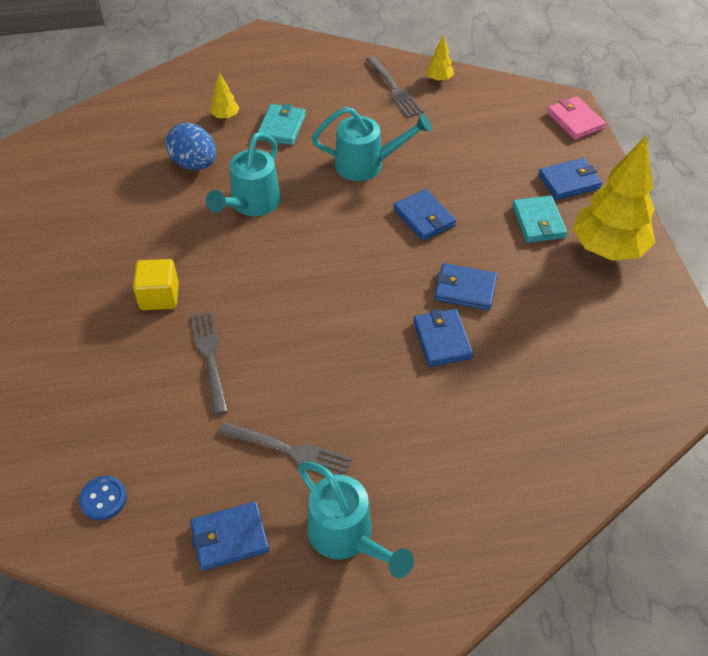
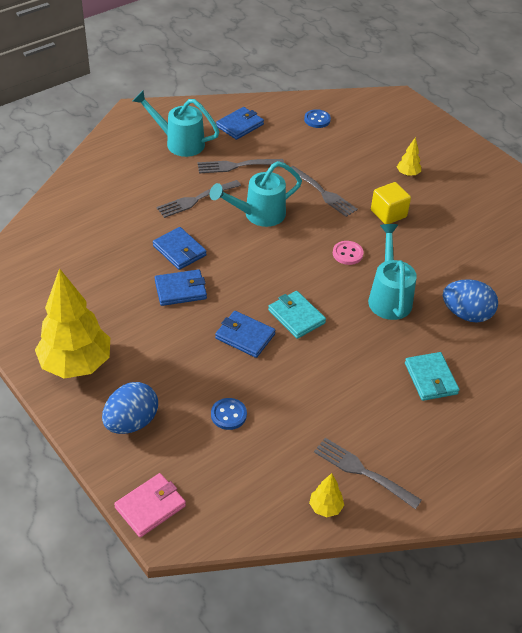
camera: 150 degrees right, 5 degrees down
yellow tree [210,72,239,119] -> yellow tree moved to [397,137,421,176]
turquoise watering can [312,107,432,181] -> turquoise watering can moved to [210,161,302,227]
turquoise wallet [512,196,567,243] -> turquoise wallet moved to [268,291,326,339]
blue wallet [538,158,602,200] -> blue egg [102,382,158,434]
pink wallet [547,96,606,140] -> pink wallet turned 75 degrees counterclockwise [114,473,186,537]
none -> grey fork [157,180,241,218]
none -> blue button [211,398,247,430]
none -> pink button [333,241,364,265]

